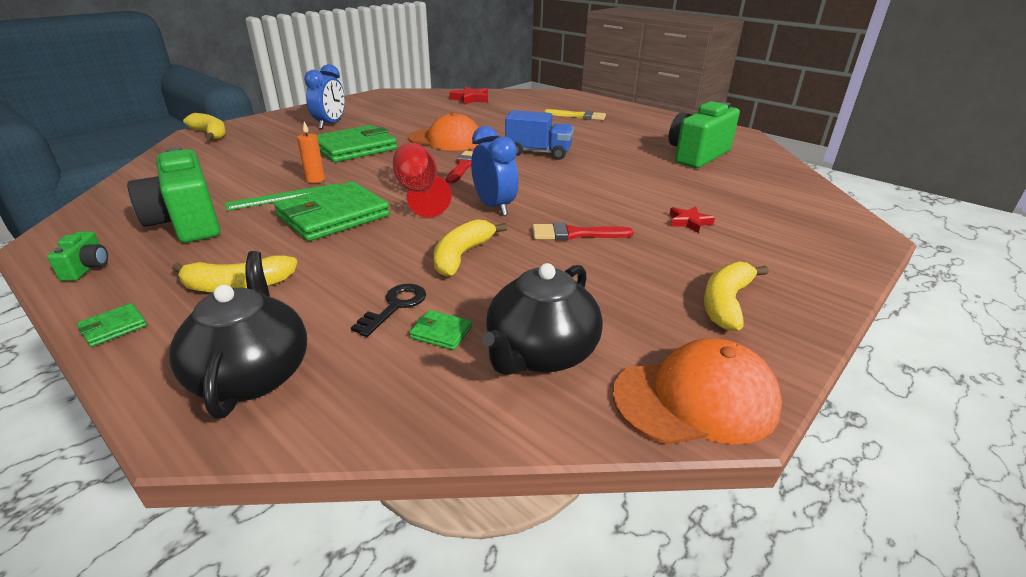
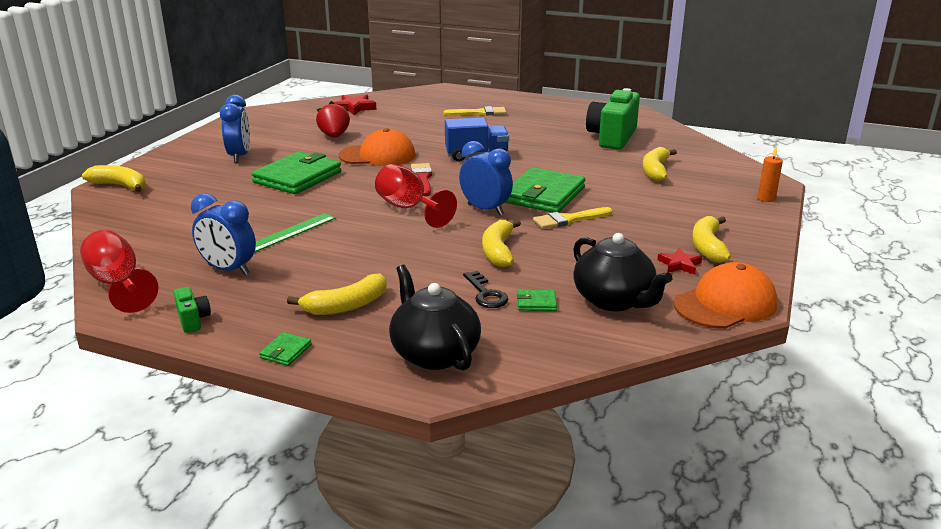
camera: 20 degrees left, 5 degrees down
green camera [127,147,220,243] -> blue clock [191,193,256,275]
green wallet [274,181,390,241] -> green wallet moved to [505,167,585,213]
orange candle [297,122,325,183] -> orange candle moved to [757,146,783,202]
black key [351,284,426,337] -> black key turned 150 degrees clockwise [463,271,508,308]
black teapot [482,263,603,375] -> black teapot turned 45 degrees counterclockwise [573,233,672,311]
red brush [532,222,634,241] -> yellow brush [533,207,612,229]
red star [669,207,715,233] -> red star moved to [657,248,702,275]
none -> red goblet [80,230,159,313]
none -> red strawberry [316,101,350,138]
none -> yellow banana [643,147,677,181]

